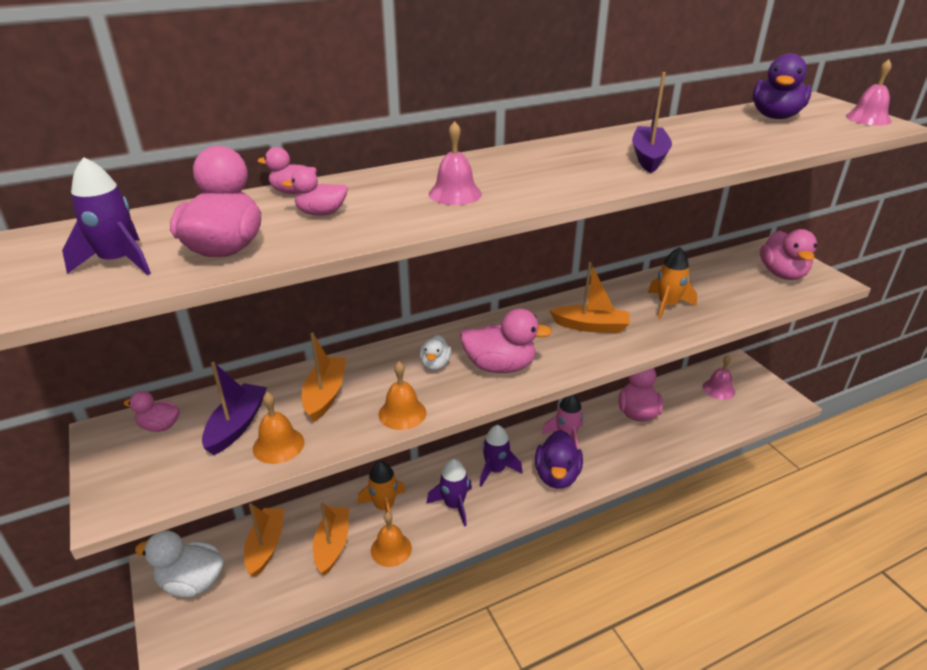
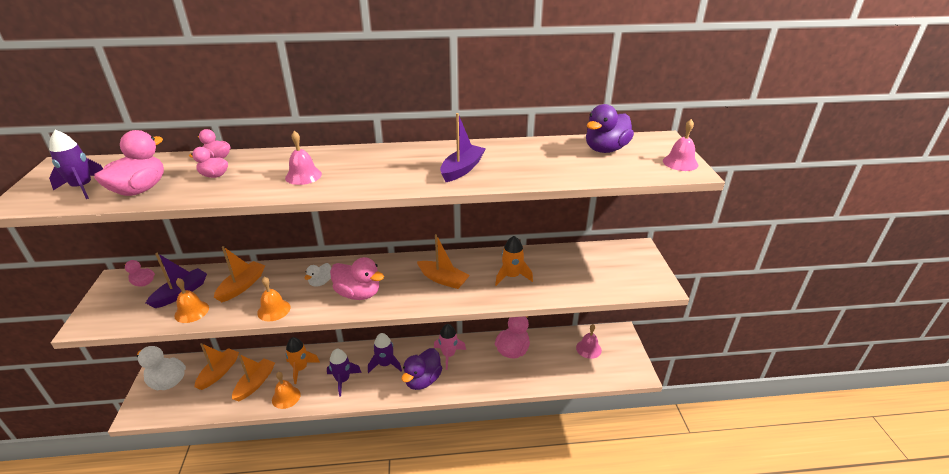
camera: 20 degrees right, 0 degrees up
pink duck [760,229,817,280] -> none

